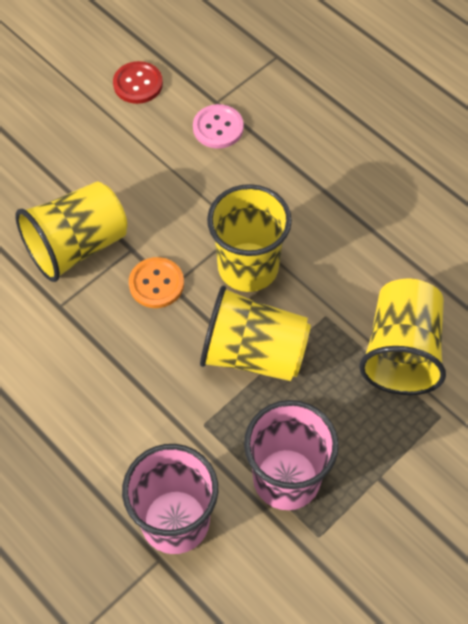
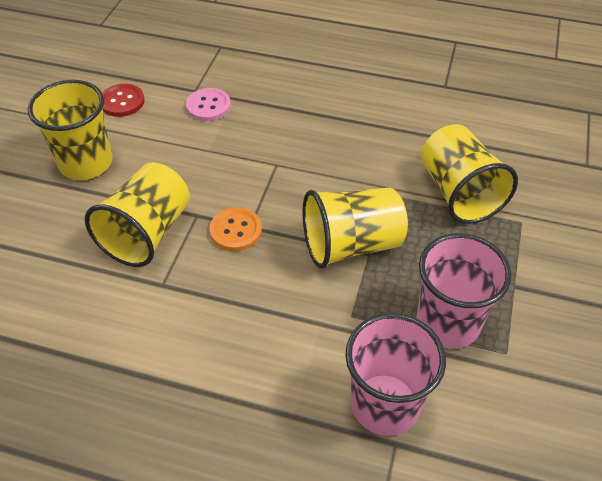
camera: 30 degrees left, 10 degrees down
yellow cup [207,184,292,292] -> yellow cup moved to [28,80,112,180]

